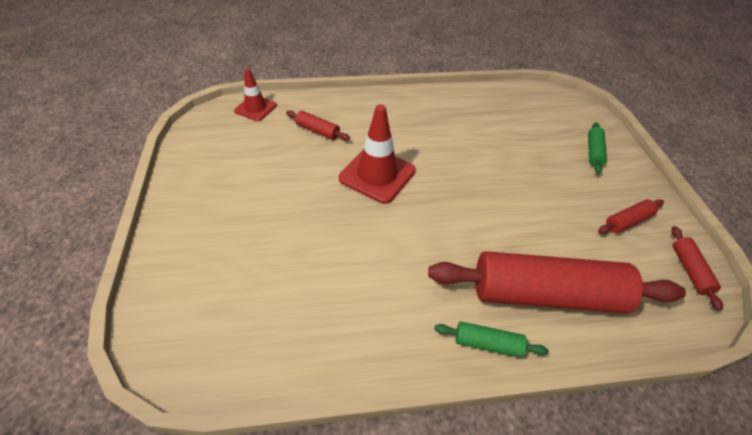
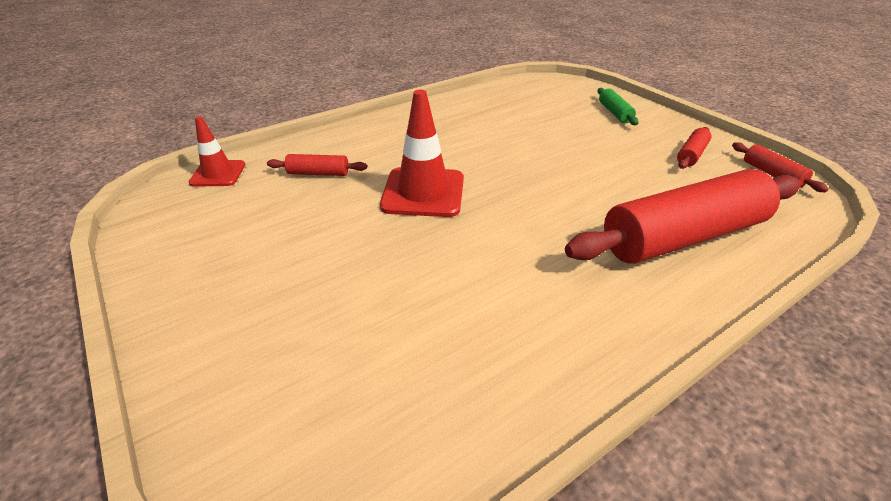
camera: 25 degrees left, 10 degrees down
green rolling pin [434,322,548,358] -> none

